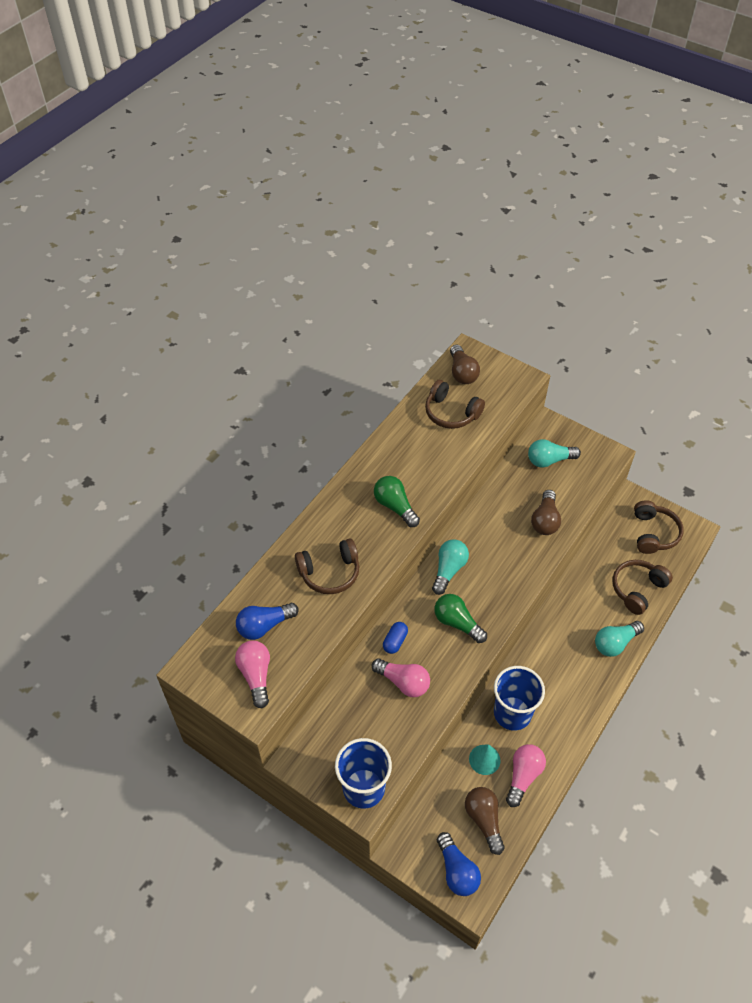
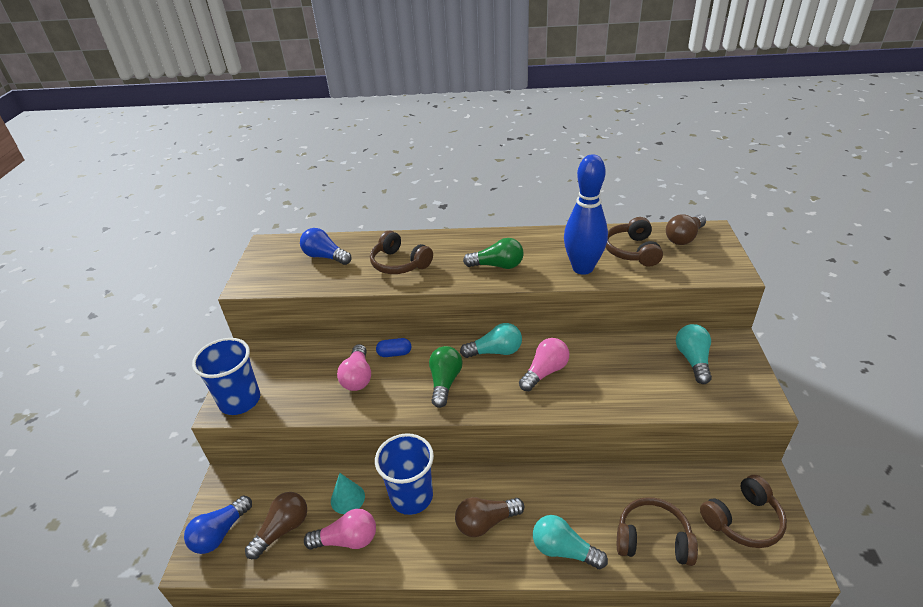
camera: 60 degrees right, 15 degrees down
pink light bulb [235,640,270,708] -> pink light bulb moved to [519,338,569,391]
green light bulb [374,476,420,527] -> green light bulb turned 75 degrees clockwise [463,238,524,269]
turquoise light bulb [528,439,581,468] -> turquoise light bulb turned 45 degrees clockwise [676,324,712,384]
brown light bulb [531,490,561,535] -> brown light bulb moved to [455,497,524,537]
none -> blue bowling pin [564,154,608,275]

